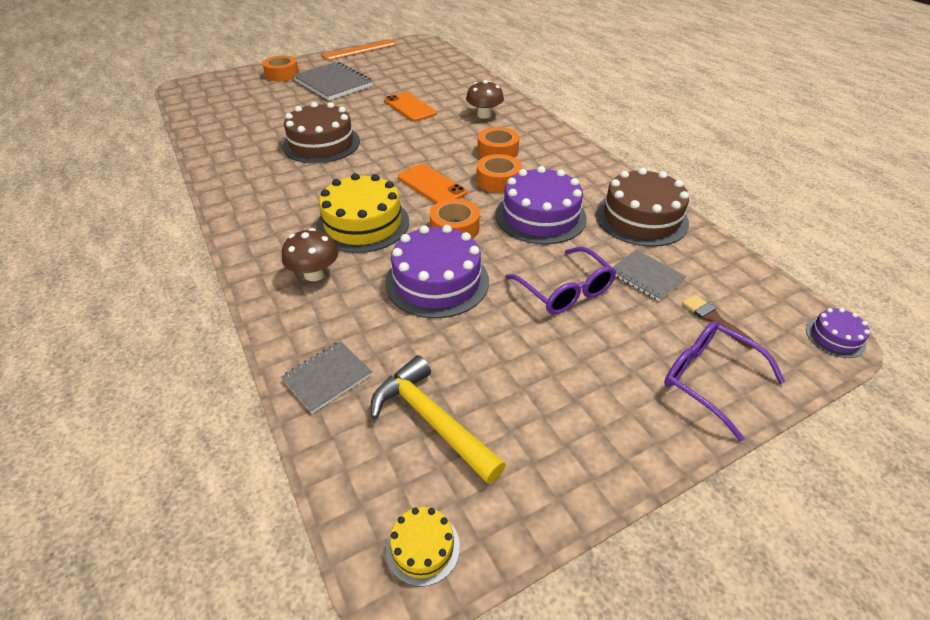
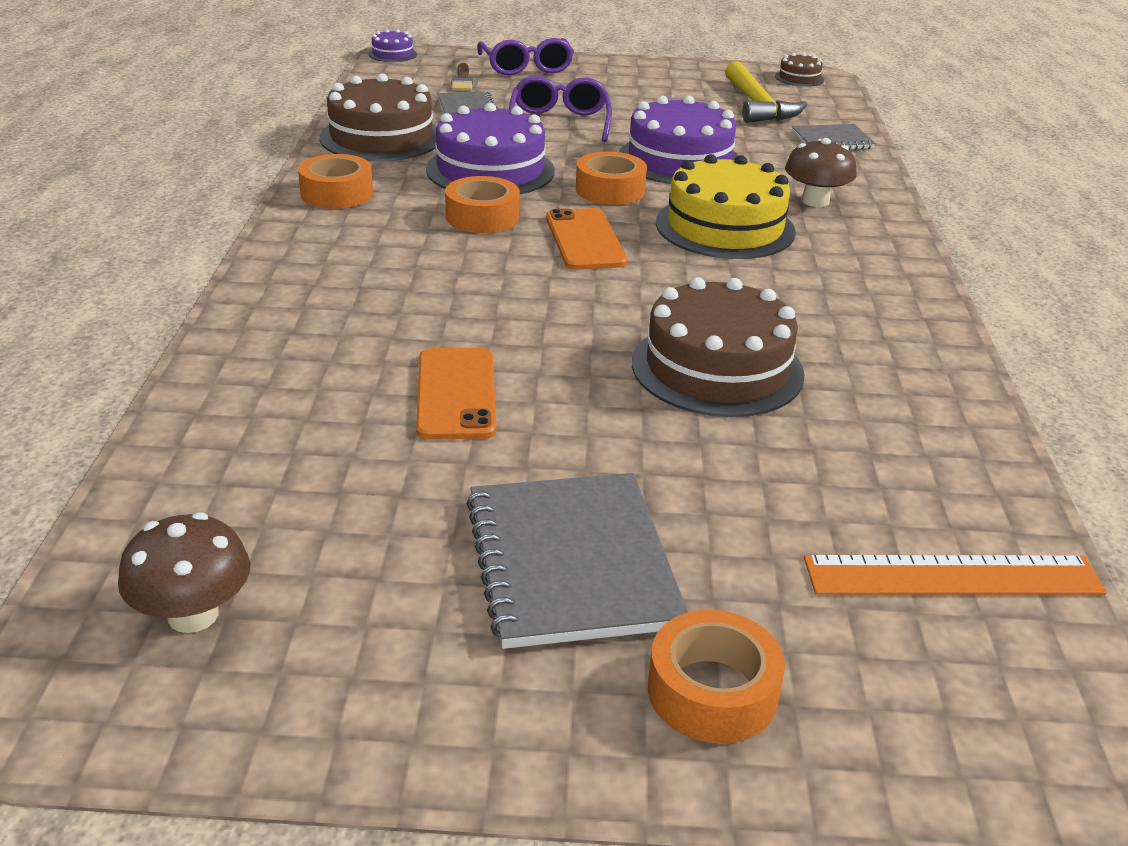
camera: 150 degrees left, 10 degrees down
orange ruler [322,40,398,61] -> orange ruler moved to [804,555,1107,595]
yellow cake [386,507,460,587] -> brown cake [775,53,824,87]
brown mushroom [466,80,504,119] -> brown mushroom moved to [118,513,250,633]
orange tape [478,127,519,158] -> orange tape moved to [298,154,373,209]

